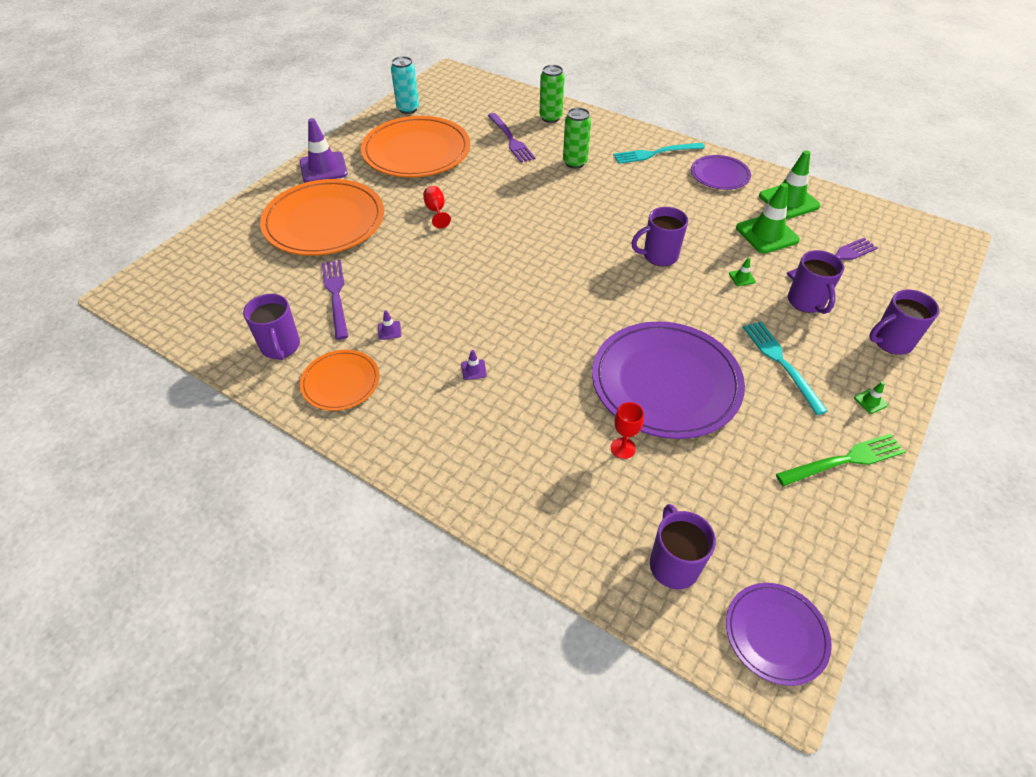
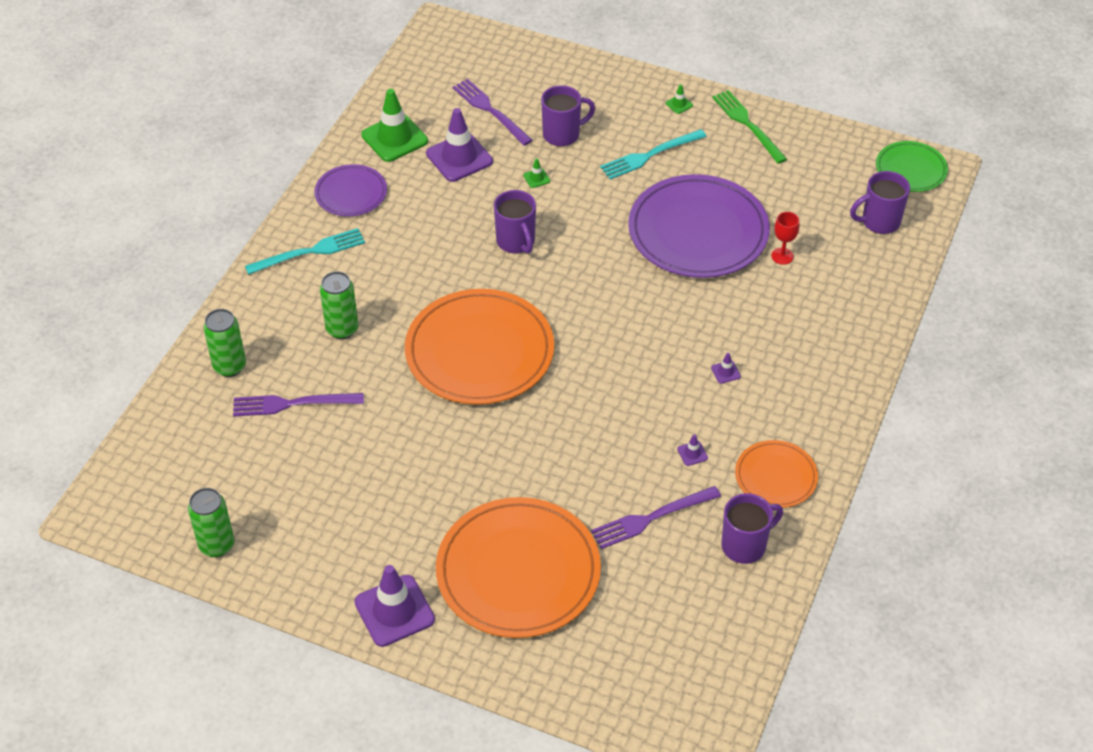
camera: 100 degrees left, 0 degrees up
orange plate [361,116,470,178] -> orange plate moved to [405,289,554,405]
turquoise can [391,56,419,114] -> green can [188,488,234,557]
red goblet [423,186,451,228] -> none
purple fork [488,113,535,163] -> purple fork turned 150 degrees counterclockwise [233,393,364,417]
turquoise fork [613,143,705,164] -> turquoise fork turned 90 degrees counterclockwise [245,228,365,275]
purple plate [726,583,832,686] -> green plate [876,141,948,192]
green traffic cone [736,183,800,254] -> purple traffic cone [426,108,493,182]
purple mug [869,290,940,355] -> none

